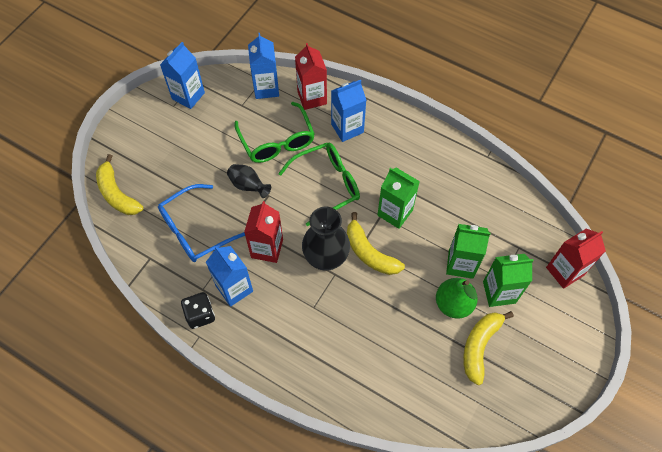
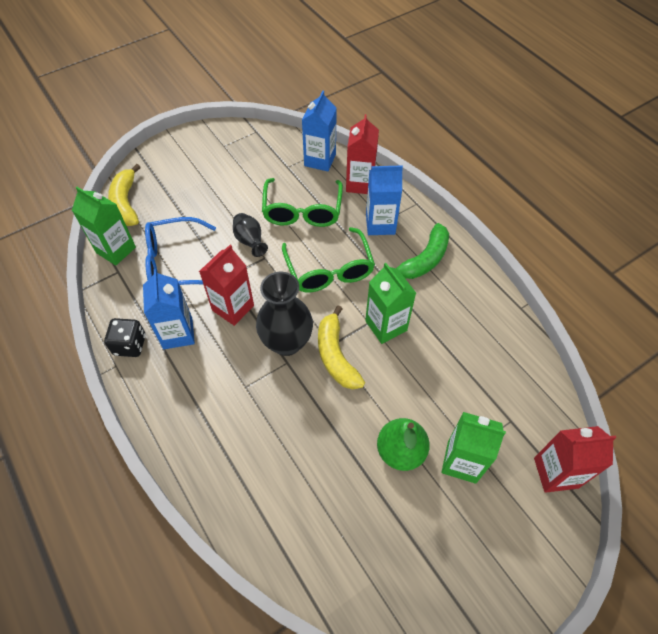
camera: 25 degrees right, 5 degrees down
blue carton [160,42,205,109] -> none
green glasses [278,142,360,226] -> green glasses turned 75 degrees clockwise [282,227,375,292]
green carton [446,224,490,279] -> green carton moved to [72,187,136,266]
yellow banana [463,311,514,385] -> none
none -> green banana [396,223,449,279]

